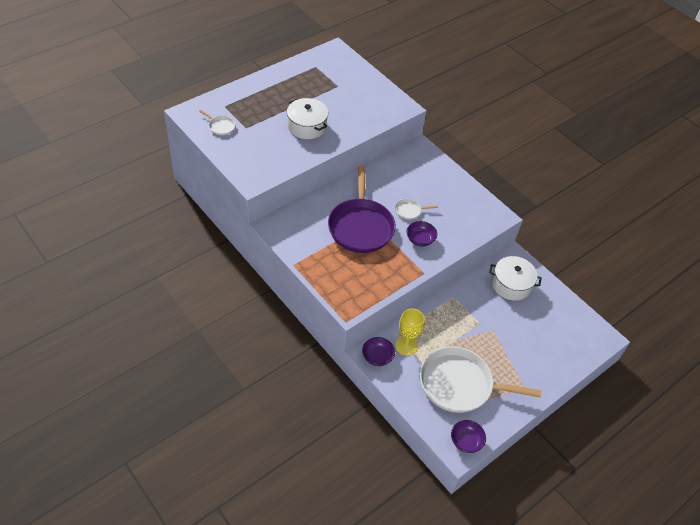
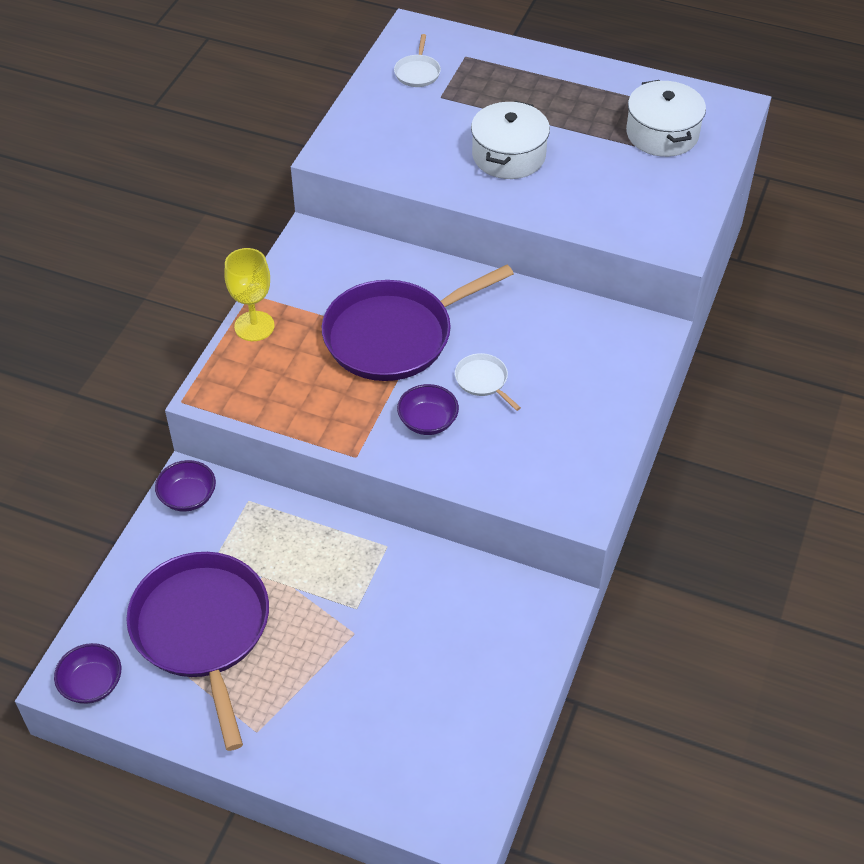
camera: 65 degrees right, 0 degrees up
yellow goblet [395,308,425,356] -> yellow goblet moved to [224,248,275,341]
white pan [420,347,541,413] -> purple pan [126,552,269,751]
white pot [489,256,542,301] -> white pot moved to [626,80,706,157]

